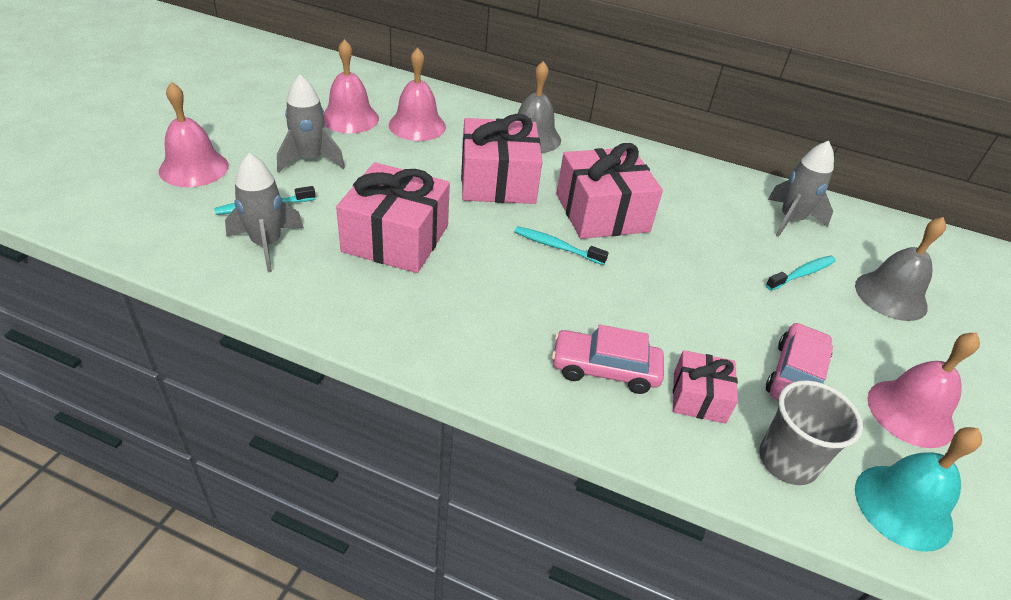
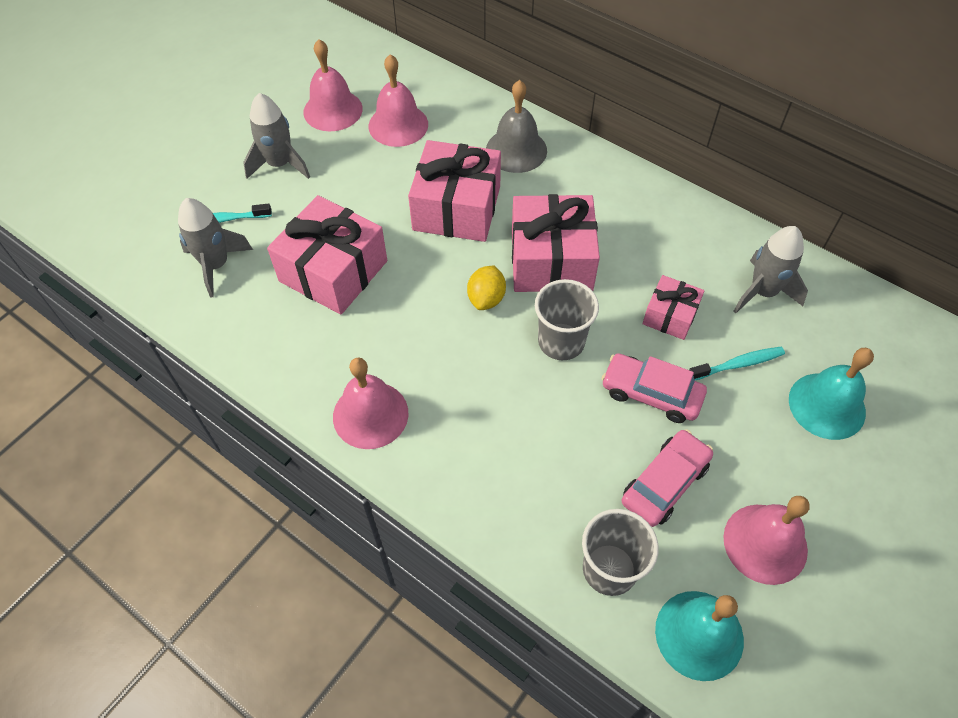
camera: 20 degrees right, 15 degrees up
pink bell [159,82,229,187] -> pink bell moved to [333,357,408,449]
turquoise toothbrush [514,226,609,265] -> yellow lemon [467,266,506,310]
pink car [552,325,664,394] -> pink car moved to [602,353,707,423]
pink gift [673,350,738,424] -> pink gift moved to [643,275,705,340]
grey bell [855,217,946,321] -> turquoise bell [789,348,874,440]
none -> grey cup [535,279,599,360]

